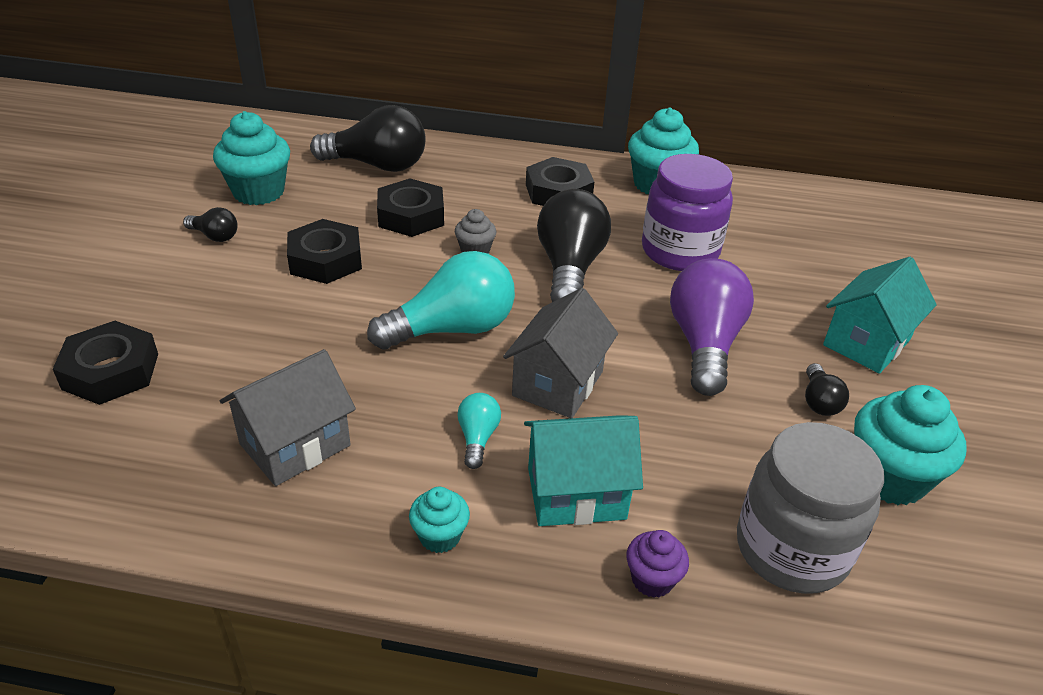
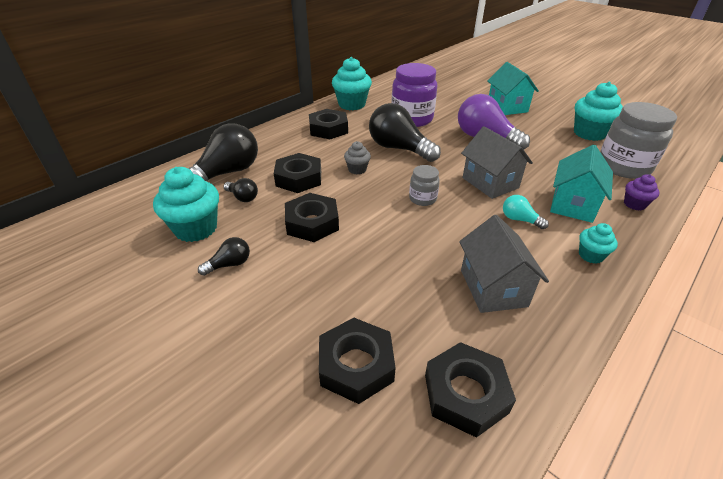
camera: 55 degrees left, 0 degrees up
turquoise light bulb [367,251,515,350] -> grey jar [409,165,440,206]
black light bulb [805,363,849,416] -> black light bulb moved to [224,178,258,202]
none -> black nut [425,342,516,438]

